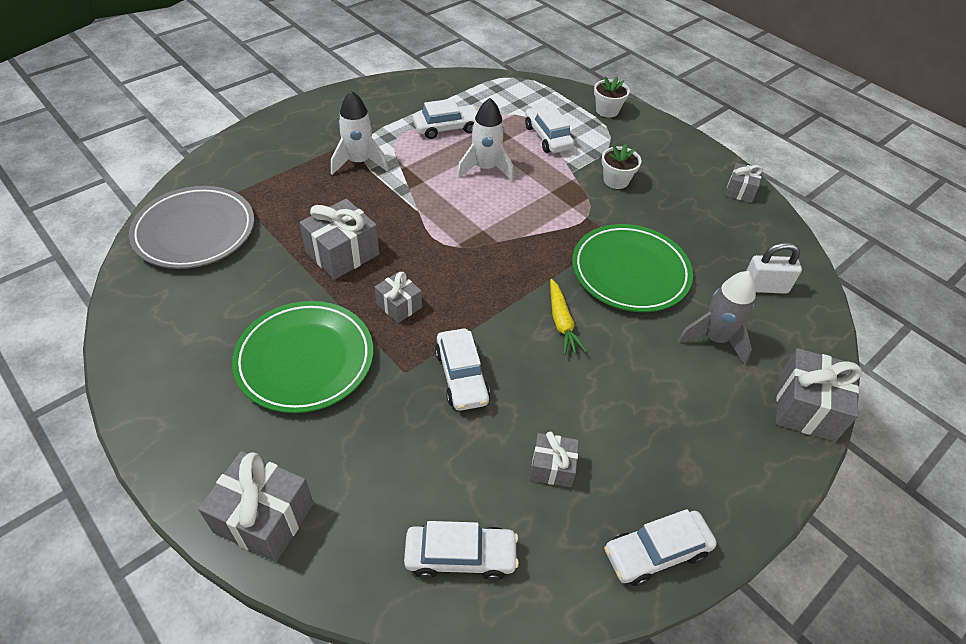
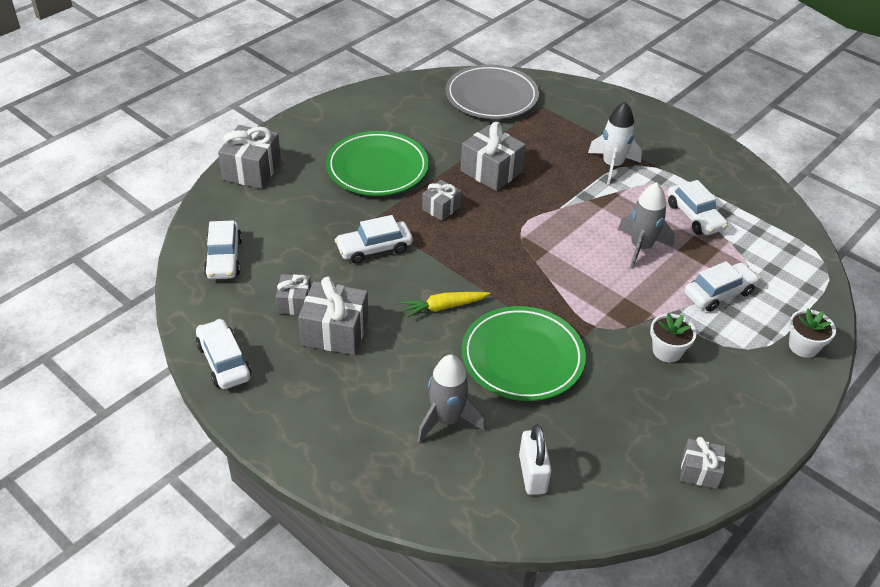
camera: 85 degrees right, 5 degrees down
white rocket [457,98,514,181] -> grey rocket [618,182,675,269]
grey gift [776,348,862,442] -> grey gift moved to [298,276,368,355]

